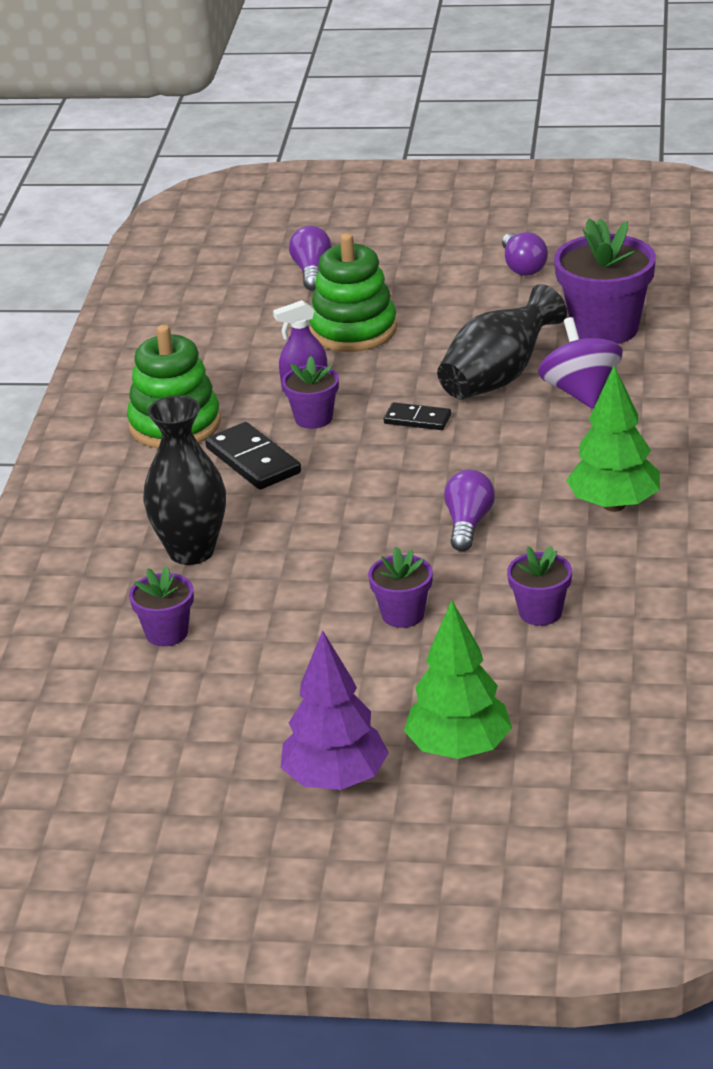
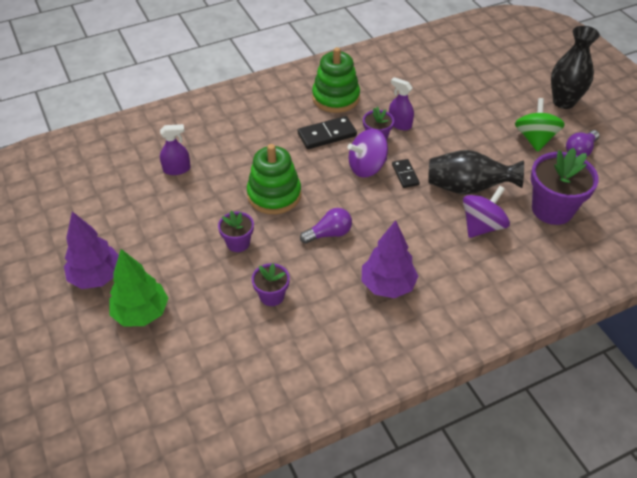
camera: 55 degrees right, 15 degrees up
purple flower pot [129,566,194,646] -> purple spray bottle [160,124,191,175]
black vase [143,396,226,565] -> black vase moved to [551,26,600,109]
black domino [205,422,301,490] -> black domino turned 45 degrees clockwise [298,116,357,149]
purple light bulb [289,226,331,291] -> none
green stacking toy [309,233,397,352] -> green stacking toy moved to [247,144,301,214]
green tree [566,365,660,512] -> purple tree [362,220,418,298]
none -> purple spinning top [347,129,388,178]
none -> green spinning top [515,98,565,152]

